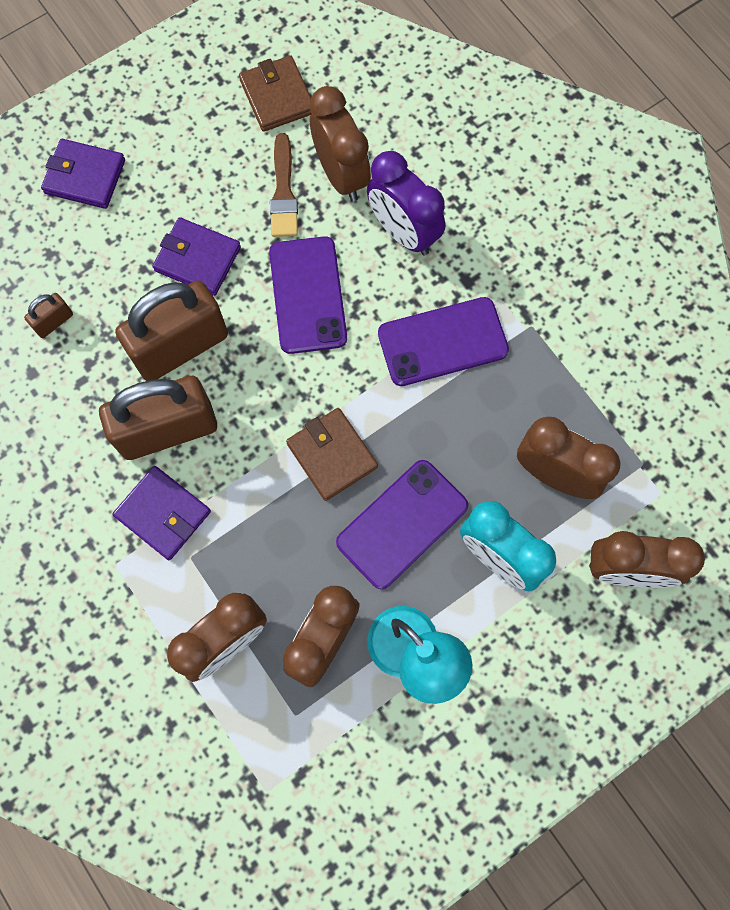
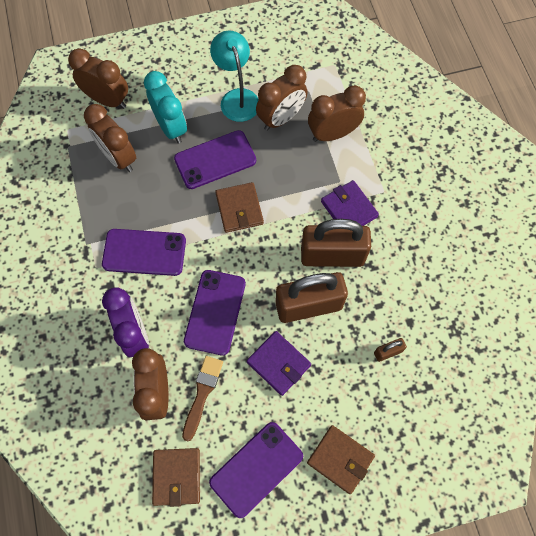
camera: 160 degrees left, 5 degrees down
purple wallet [41,139,125,209] -> brown wallet [307,425,375,494]
none -> purple phone [209,422,303,518]

